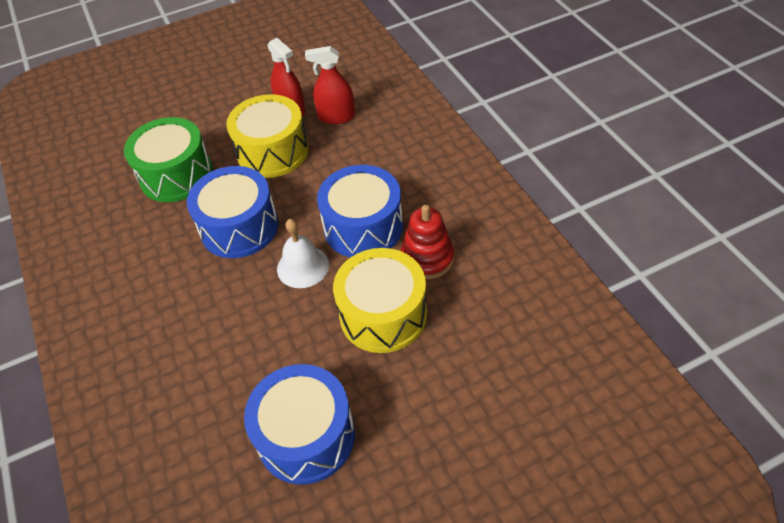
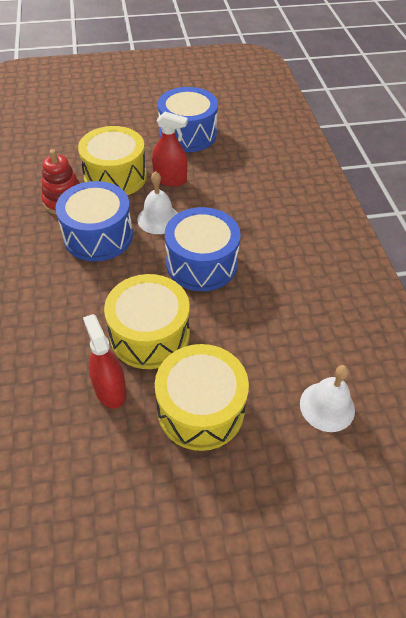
camera: 170 degrees left, 0 degrees up
green drum [124,117,213,202] -> none
red spray bottle [305,46,355,124] -> red spray bottle moved to [152,112,188,187]
none -> yellow drum [155,344,249,451]
none -> white bell [300,365,355,432]

